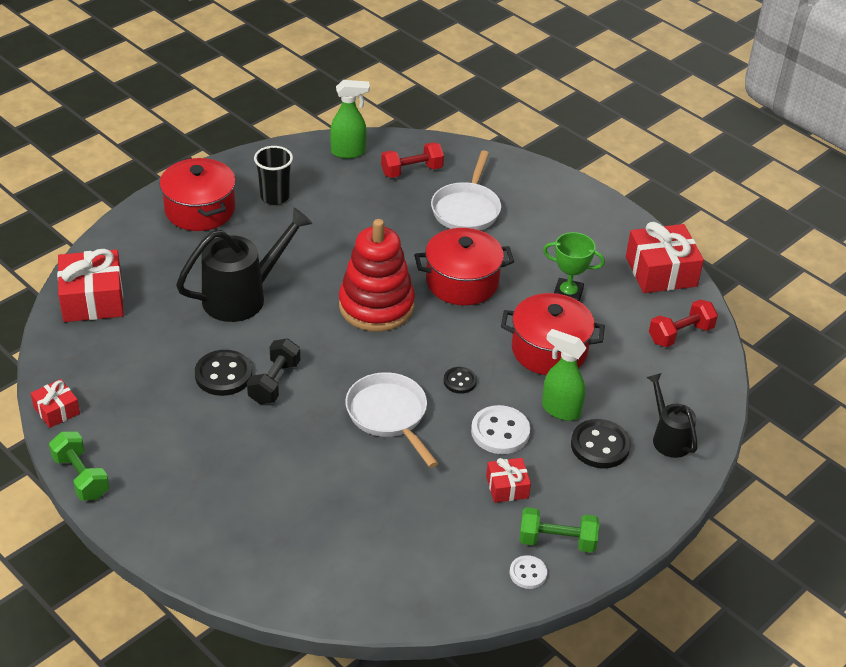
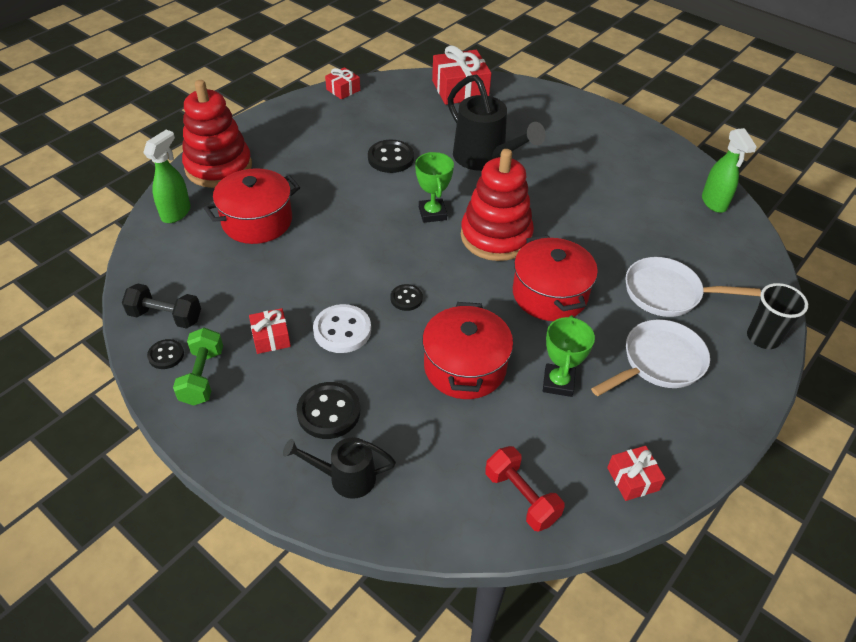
camera: 85 degrees right, 5 degrees up
green dumbbell [49,432,109,500] -> none
red pot [159,157,236,231] -> red pot moved to [204,168,300,244]
black dumbbell [247,338,300,404] -> black dumbbell moved to [122,283,201,329]
black cup [254,146,293,205] -> black cup moved to [747,283,808,349]
white pan [345,372,438,468] -> white pan moved to [591,319,710,396]
red dumbbell [381,142,444,178] -> none
white button [510,555,547,589] -> black button [147,339,184,369]
green spray bottle [542,329,587,421] -> green spray bottle moved to [143,130,191,223]
red gift [626,222,704,293] -> red gift [607,446,666,501], size x0.53
black watering can [647,373,698,458] -> black watering can turned 150 degrees counterclockwise [283,437,396,499]
none -> red stacking toy [182,80,252,188]
none -> green trophy [415,152,454,223]

